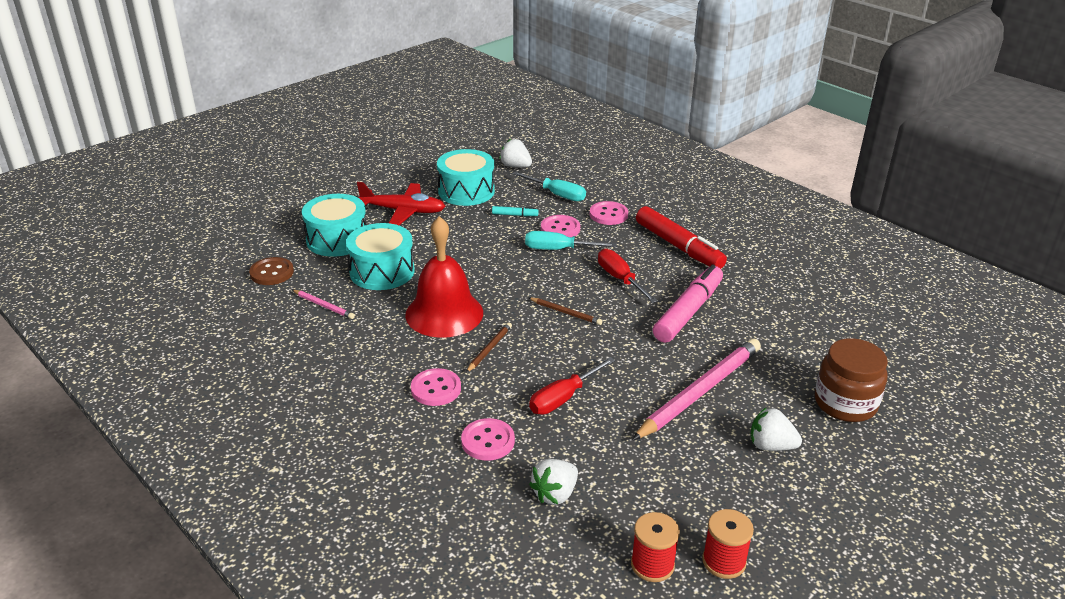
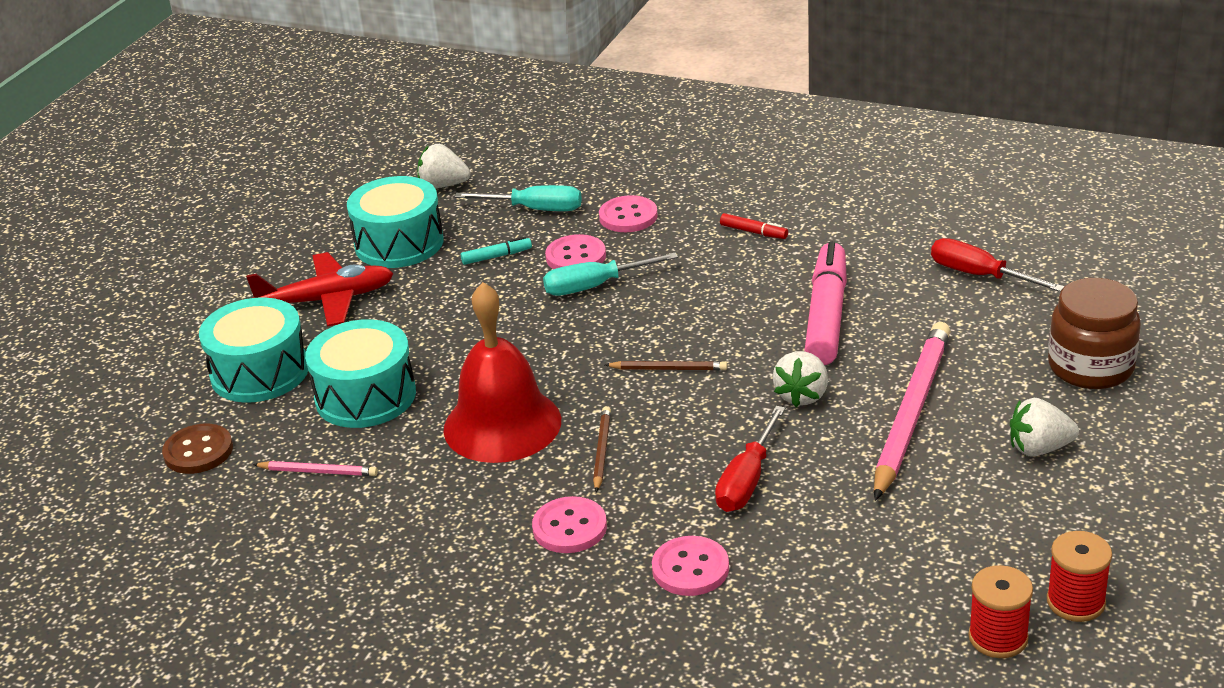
camera: 20 degrees left, 0 degrees up
white strawberry [529,459,578,505] -> white strawberry moved to [773,351,828,407]
red screwdriver [598,249,658,303] -> red screwdriver moved to [931,238,1065,292]
red marker [636,206,727,269] -> red marker [720,213,788,239], size x0.43

